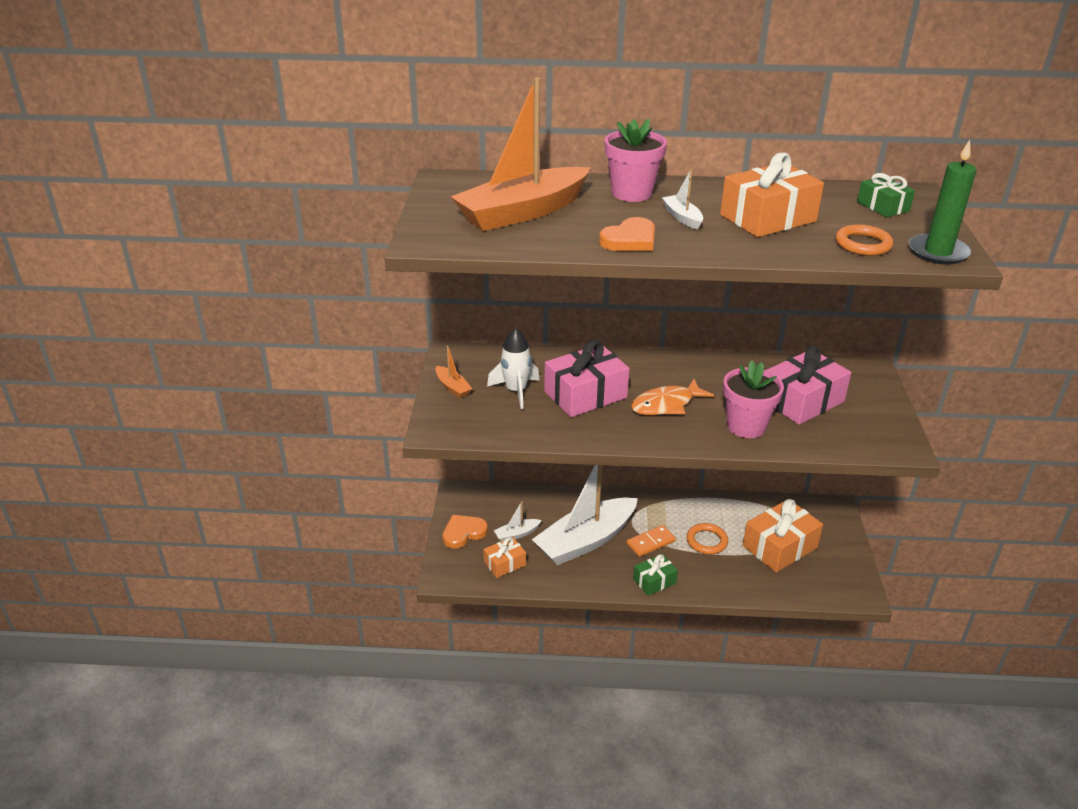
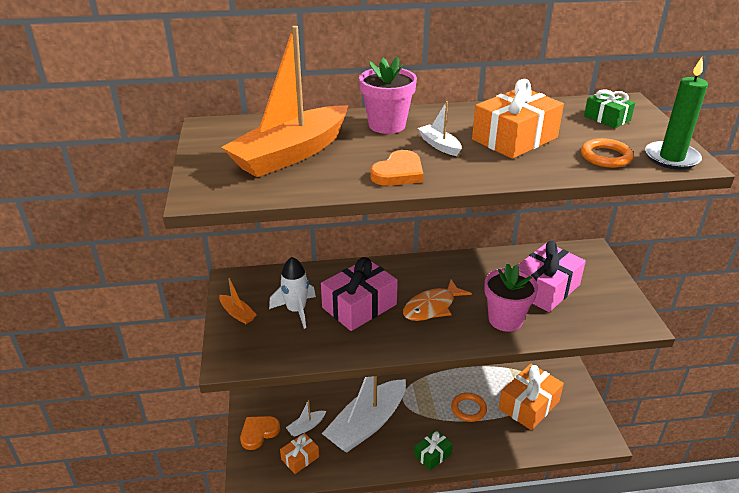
camera: 10 degrees left, 0 degrees up
orange domino [627,525,676,557] -> none

